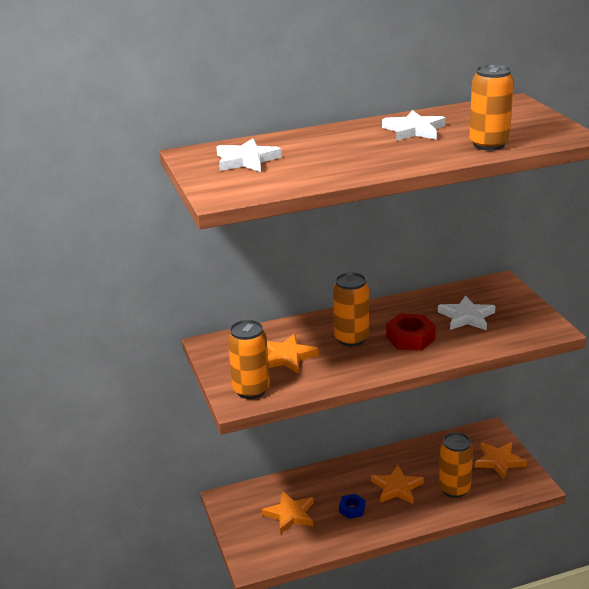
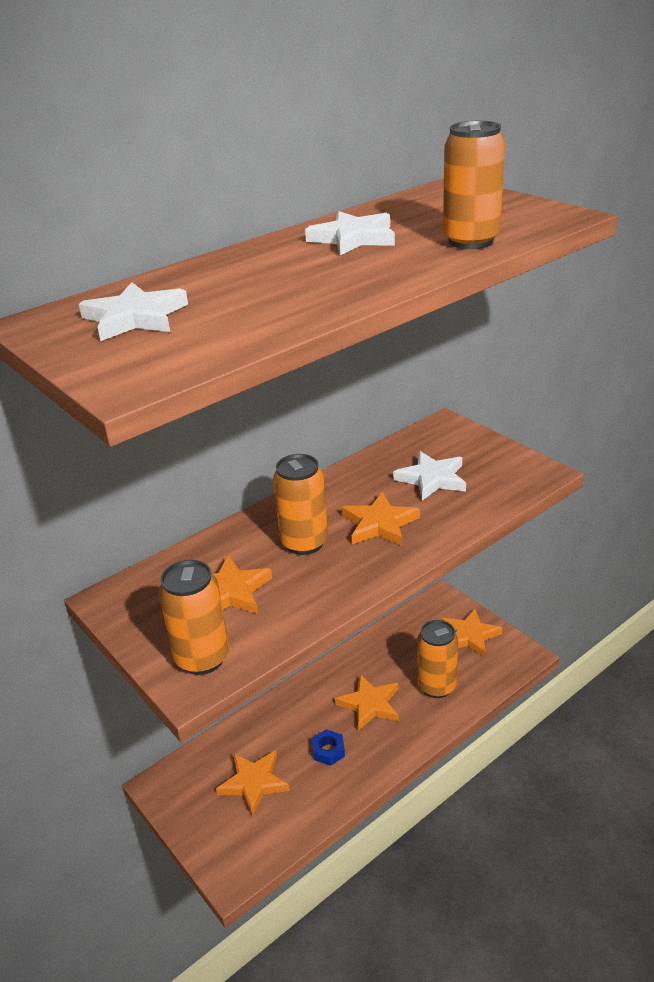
camera: 20 degrees left, 5 degrees up
red nut [386,313,436,351] -> orange star [342,492,420,546]

